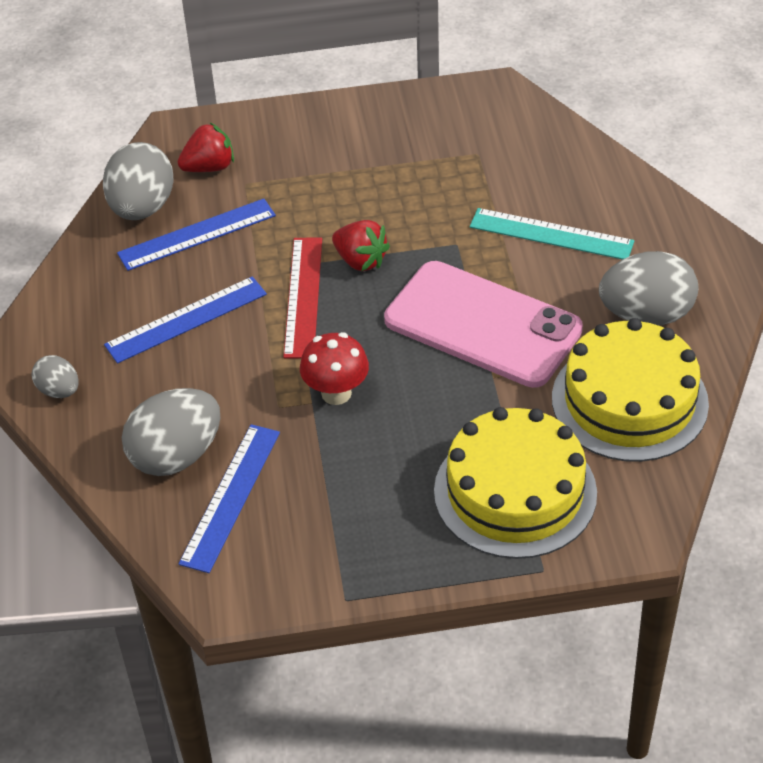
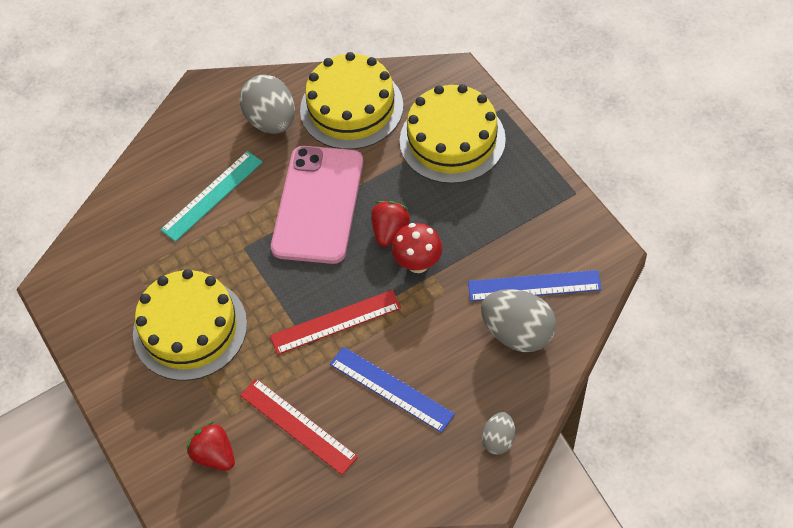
camera: 110 degrees left, 10 degrees up
grey egg [103,142,174,220] -> none
blue ruler [117,199,276,271] -> red ruler [240,379,358,475]
red strawberry [332,220,390,271] -> red strawberry moved to [371,201,410,247]
turquoise ruler [470,208,634,259] -> turquoise ruler turned 45 degrees clockwise [160,151,262,242]
none -> yellow cake [133,269,247,381]

